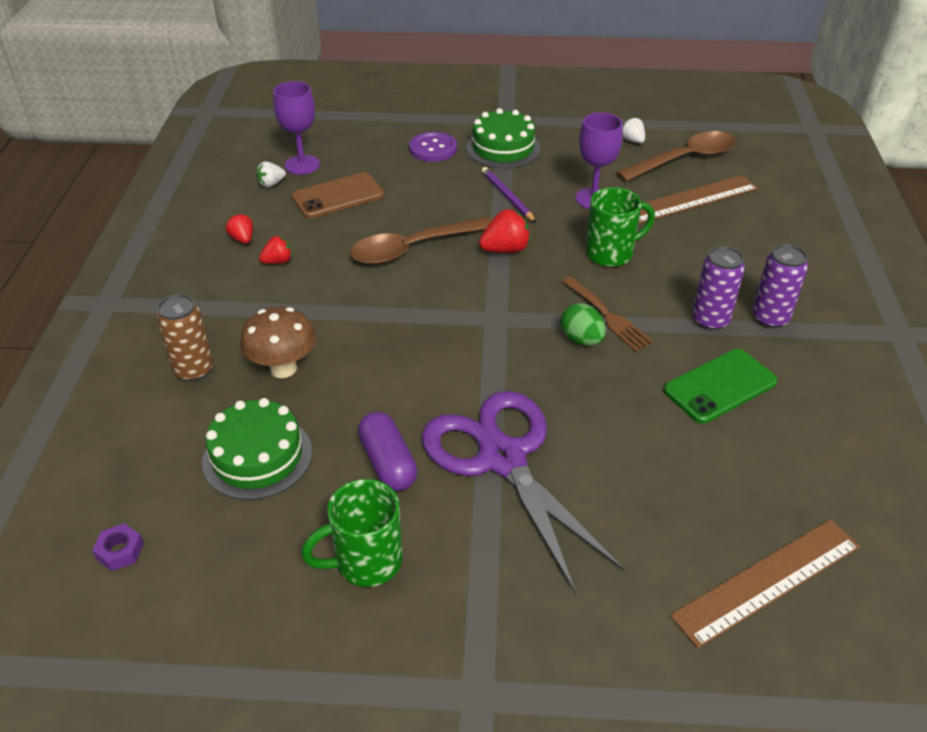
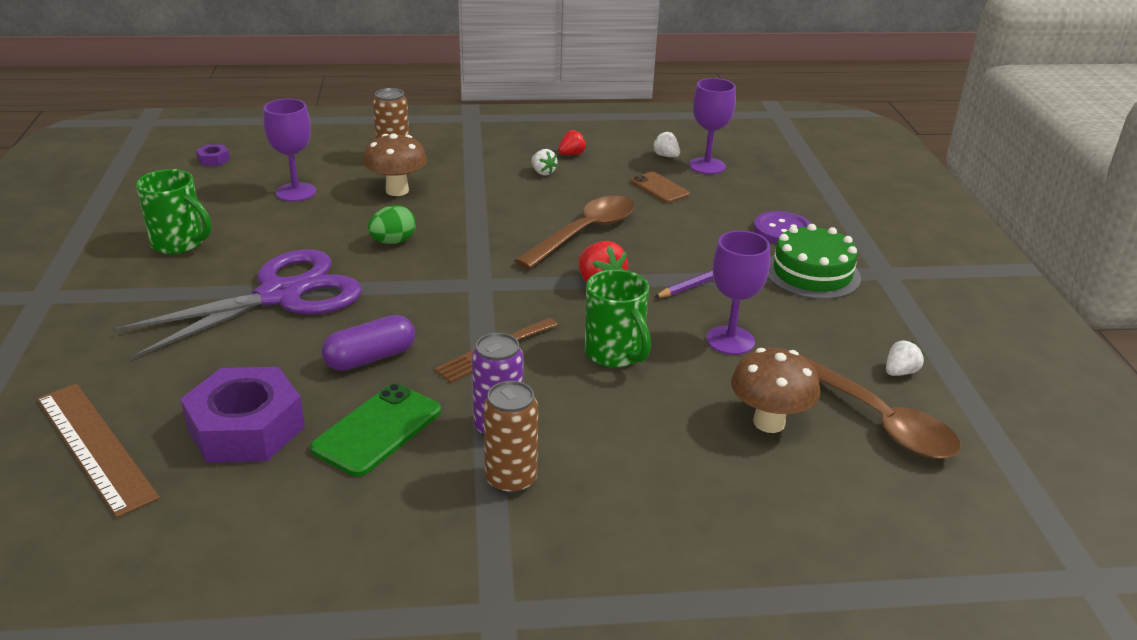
camera: 80 degrees right, 10 degrees down
green cake [202,398,312,500] -> purple goblet [263,99,316,202]
red strawberry [259,236,292,264] -> white strawberry [531,149,558,176]
brown phone [292,172,384,218] -> brown phone [631,172,690,203], size x0.66
green mug [301,479,403,587] -> green mug turned 150 degrees clockwise [136,169,211,254]
brown spoon [350,217,492,265] -> brown spoon turned 75 degrees clockwise [515,195,635,269]
purple capsule [358,412,417,491] -> purple capsule moved to [322,315,415,371]
green egg [561,303,606,346] -> green egg moved to [368,205,416,244]
brown ruler [638,175,758,224] -> brown mushroom [731,348,820,433]
green phone [664,349,778,424] -> green phone turned 75 degrees clockwise [310,383,441,477]
purple can [752,244,808,328] -> brown can [484,381,538,494]
none -> purple nut [181,367,305,463]

